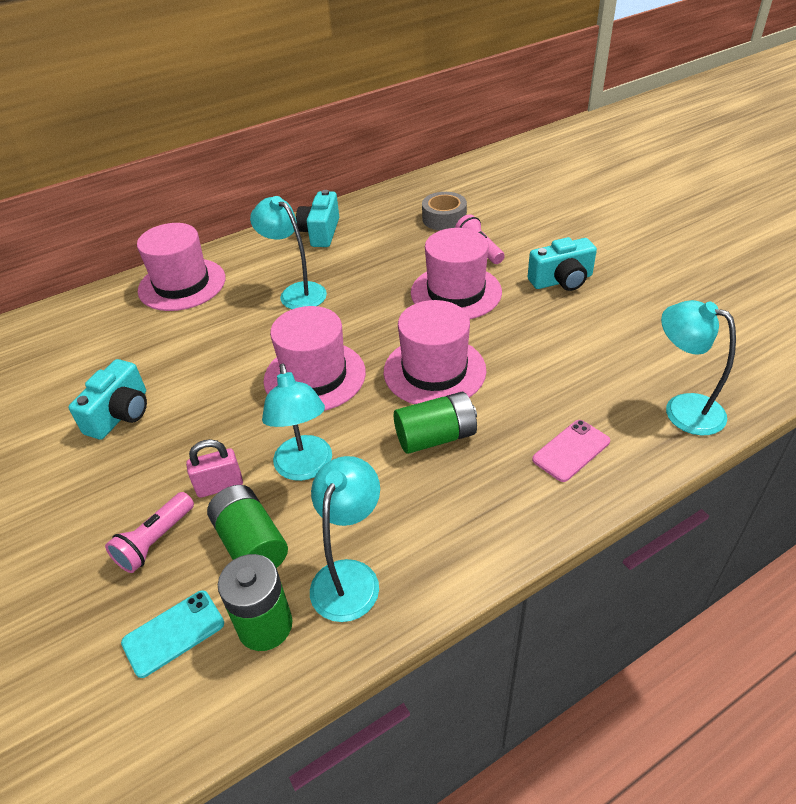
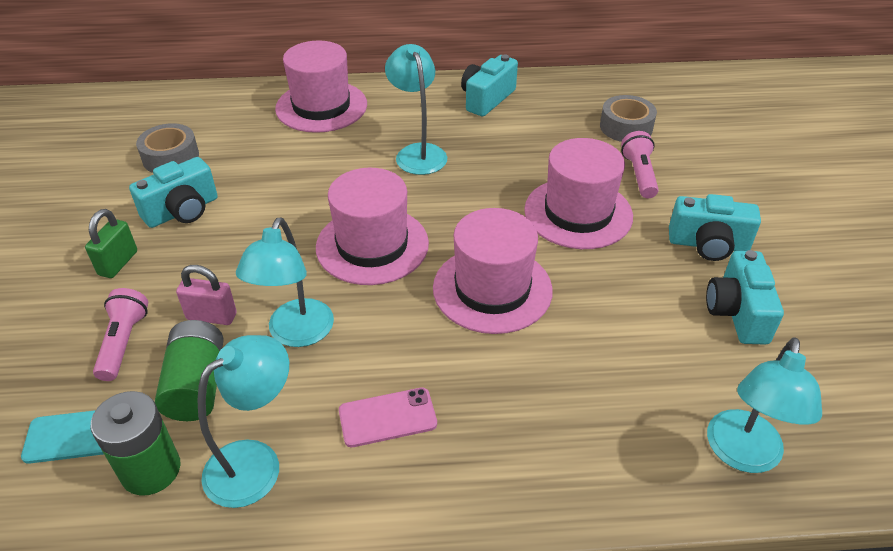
camera: 25 degrees right, 0 degrees up
pink flashlight [105,492,194,573] -> pink flashlight turned 120 degrees clockwise [93,288,148,381]
green battery [394,392,477,454] -> none
pink phone [532,420,610,482] -> pink phone moved to [339,388,437,447]
turquoise lamp [661,300,736,435] -> turquoise lamp turned 135 degrees counterclockwise [707,337,822,473]
none -> green padlock [85,209,137,278]
none -> grey tape [136,123,199,173]
none -> turquoise camera [706,250,784,345]

